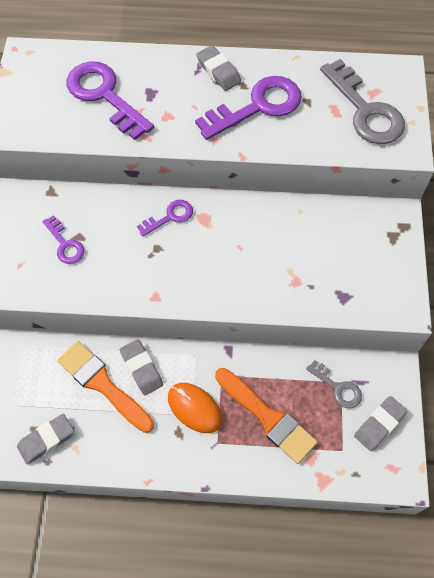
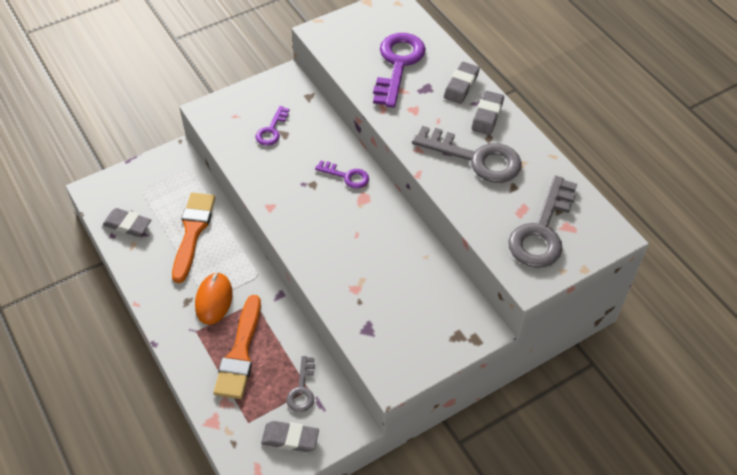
camera: 55 degrees right, 10 degrees down
grey eraser [120,339,163,395] -> grey eraser moved to [444,62,480,104]
purple key [195,76,302,140] -> grey key [412,126,522,183]

